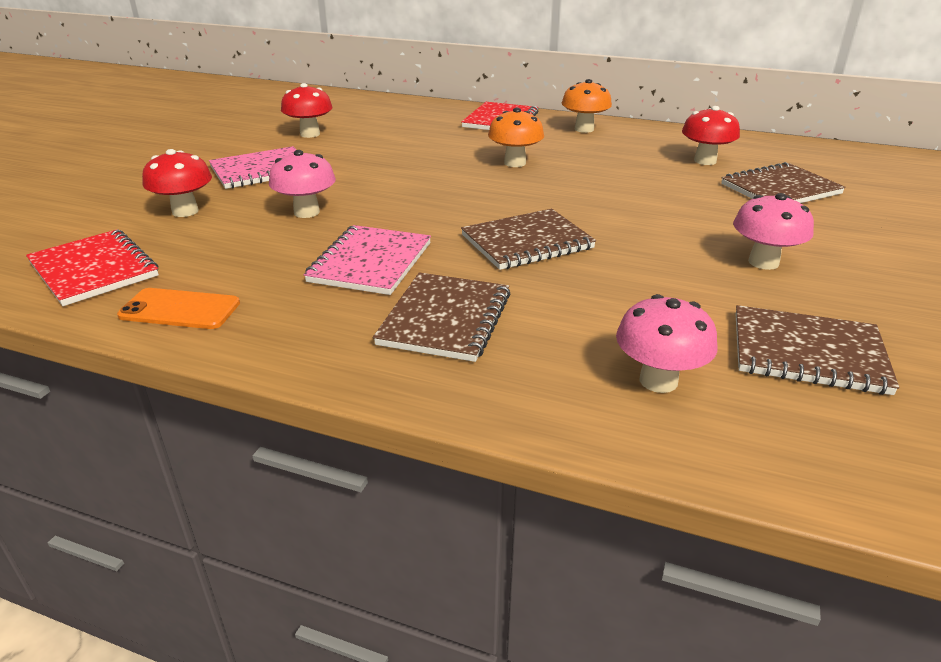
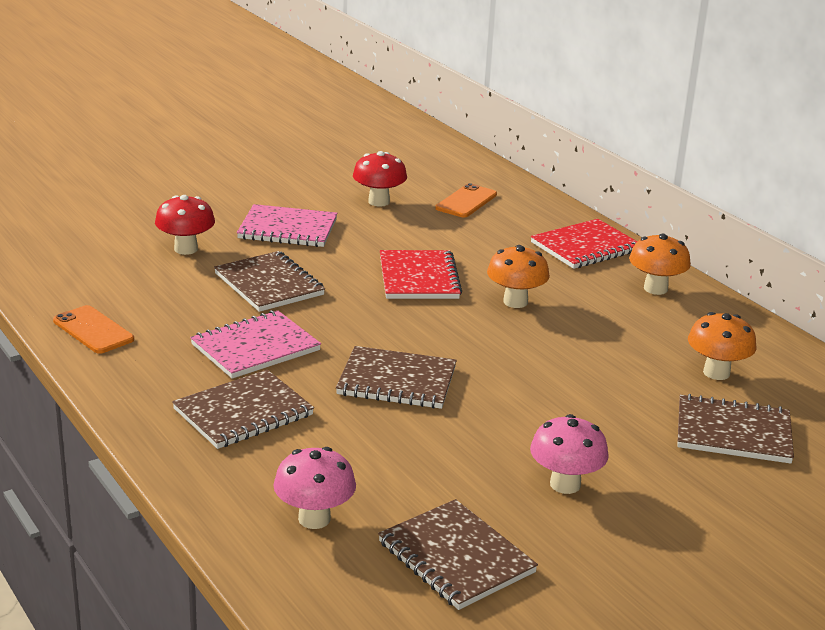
camera: 35 degrees right, 5 degrees down
red notebook [26,229,159,306] -> red notebook moved to [380,250,462,299]
pink mushroom [269,150,336,218] -> brown notebook [214,251,325,312]
red mushroom [682,106,740,165] -> orange mushroom [688,312,756,380]
none -> orange phone [435,183,497,218]

